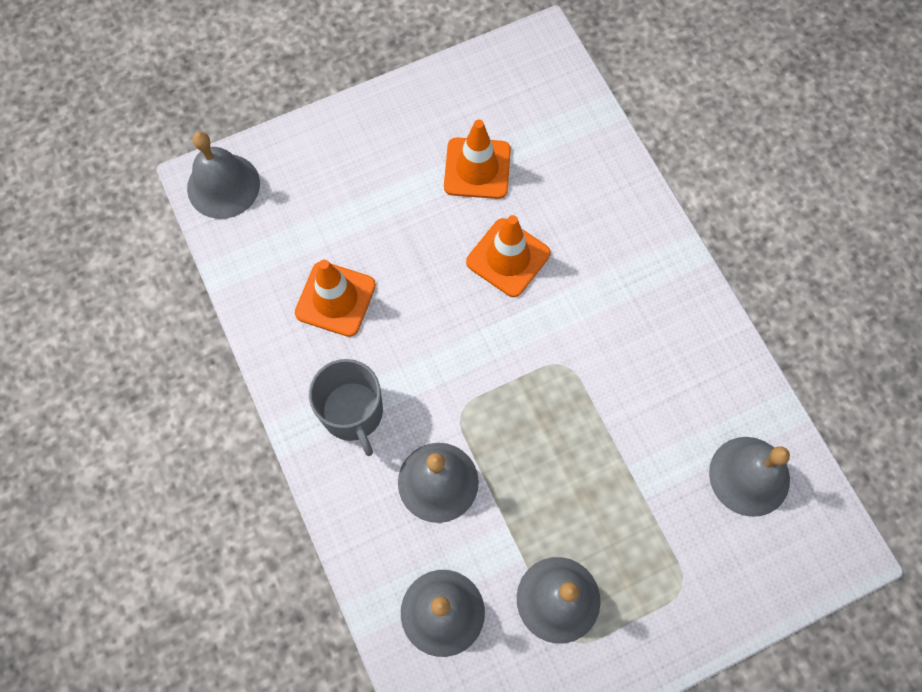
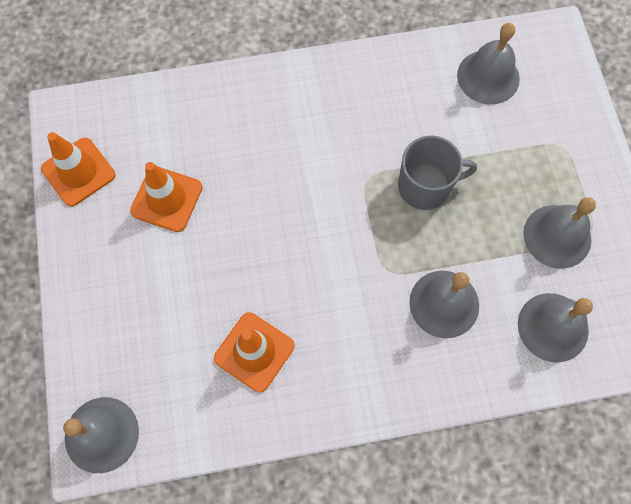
camera: 75 degrees left, 0 degrees up
grey mug [309,359,383,456] -> grey mug moved to [398,136,477,210]
orange traffic cone [466,215,551,297] -> orange traffic cone moved to [41,132,115,207]

